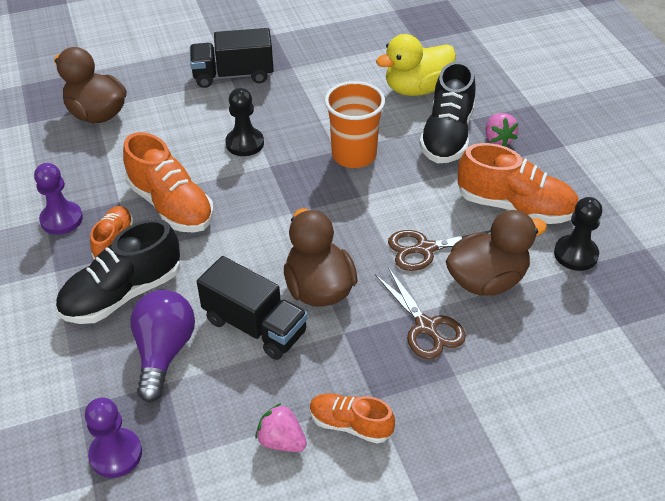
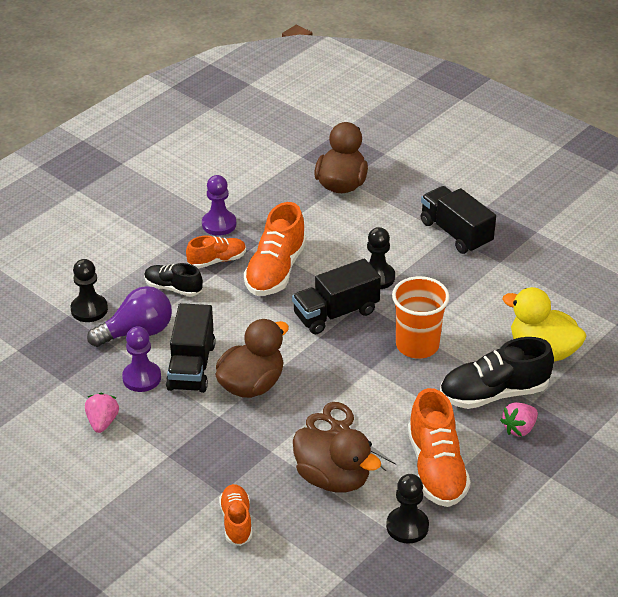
camera: 60 degrees right, 5 degrees down
black shoe [56,219,180,324] -> black shoe [144,263,203,297], size x0.59
purple pawn [85,397,142,478] -> purple pawn moved to [122,326,161,392]
orange shoe [309,393,395,444] -> orange shoe moved to [219,484,252,546]
brown scissors [375,267,466,359] -> none
none -> black pawn [71,259,108,322]
none -> black truck [292,259,381,334]

